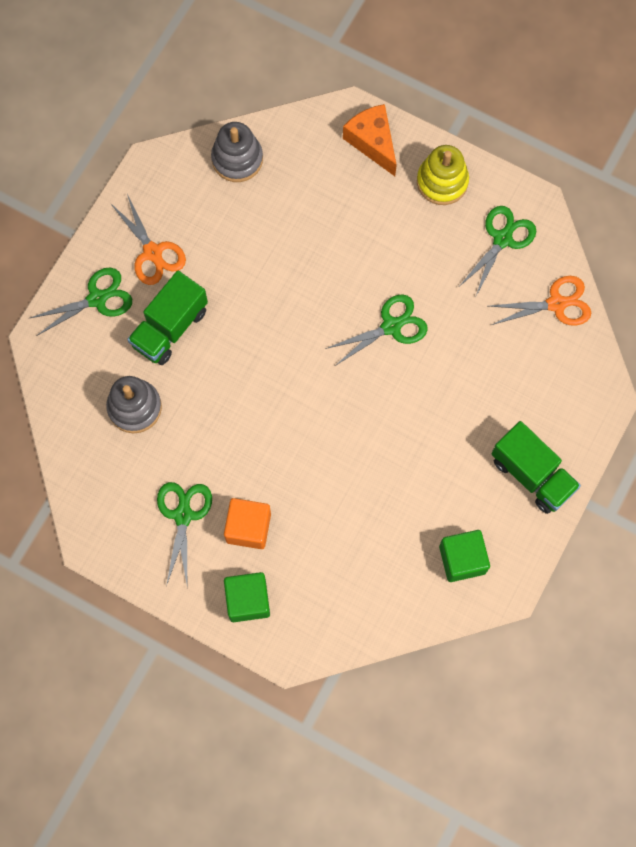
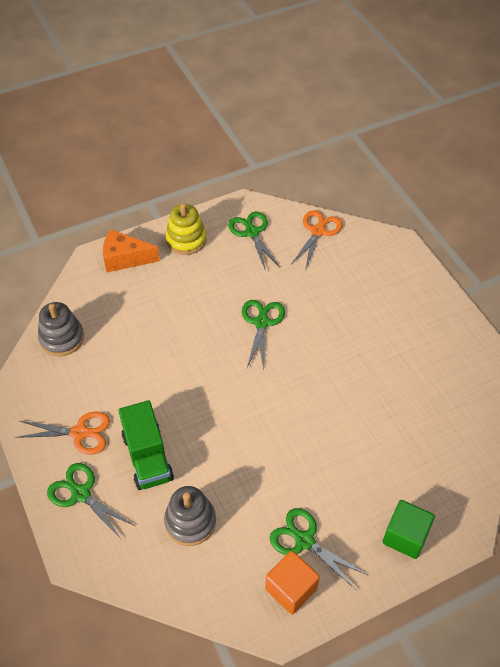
camera: 55 degrees left, 20 degrees down
green scissors [30,268,132,336] -> green scissors turned 60 degrees counterclockwise [47,463,135,540]
orange cube [224,498,271,549] -> orange cube moved to [265,551,320,614]
green cube [439,530,490,582] -> none
green truck [491,421,581,514] -> none

